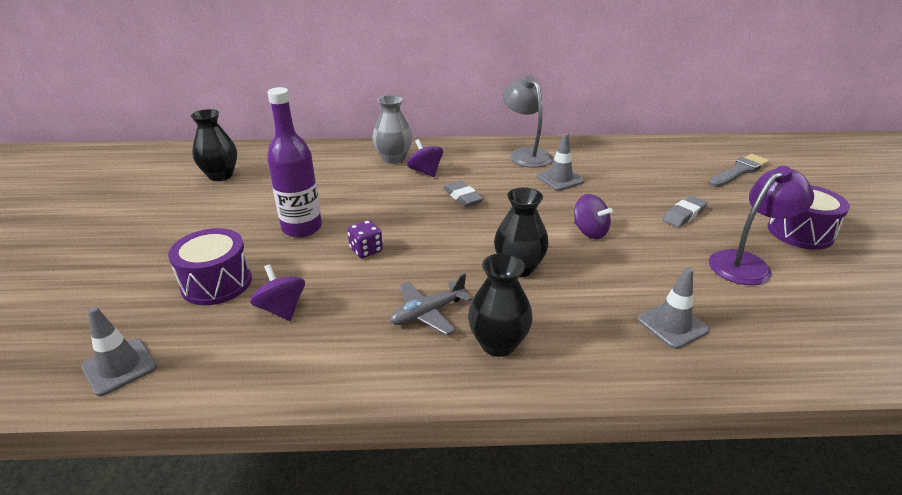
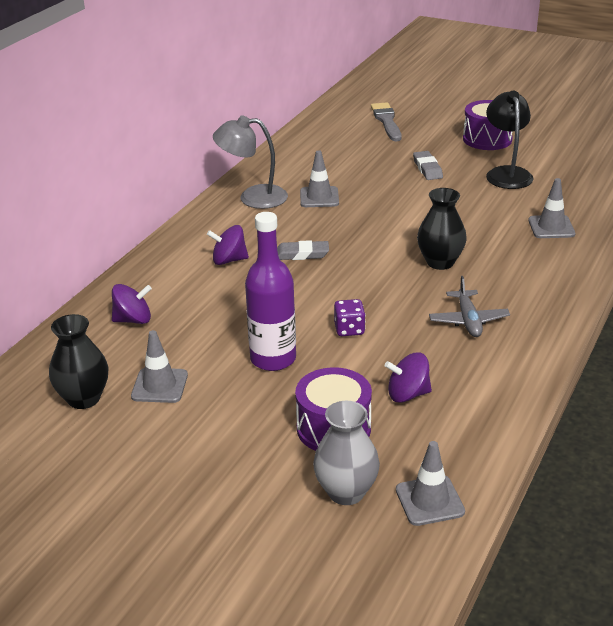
camera: 60 degrees left, 0 degrees up
grey vase [373,95,412,164] -> grey vase moved to [313,401,380,505]
black vase [468,253,533,357] -> none
purple spinning top [574,194,613,239] -> purple spinning top moved to [112,284,152,324]
purple lamp [709,166,814,285] -> black lamp [486,91,534,189]
none -> grey traffic cone [131,330,188,403]

